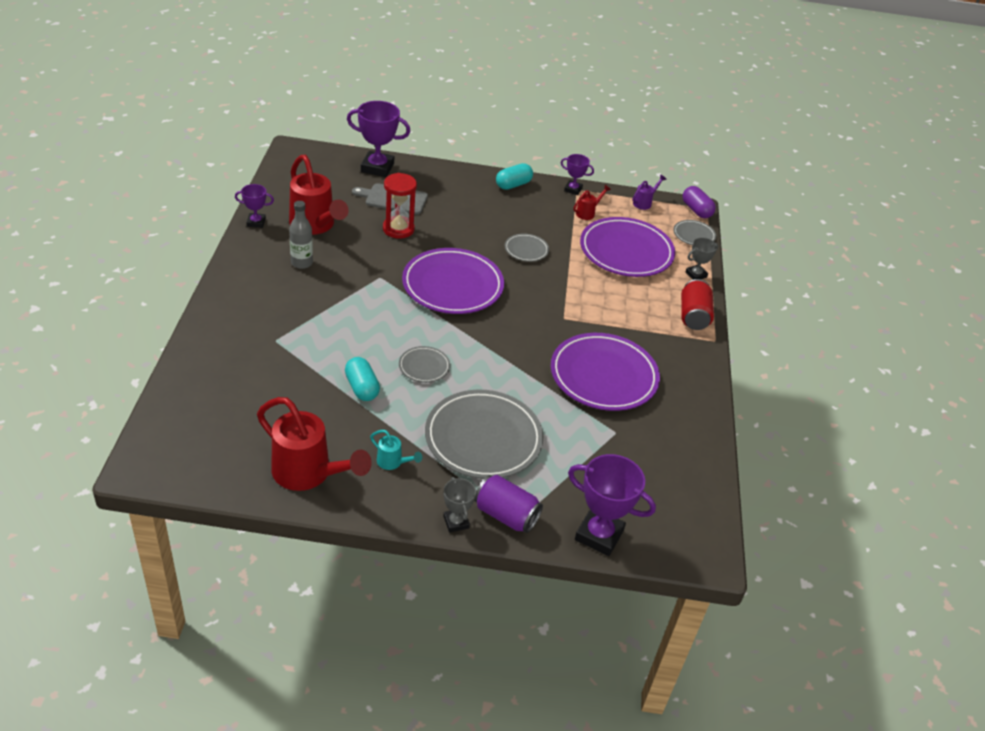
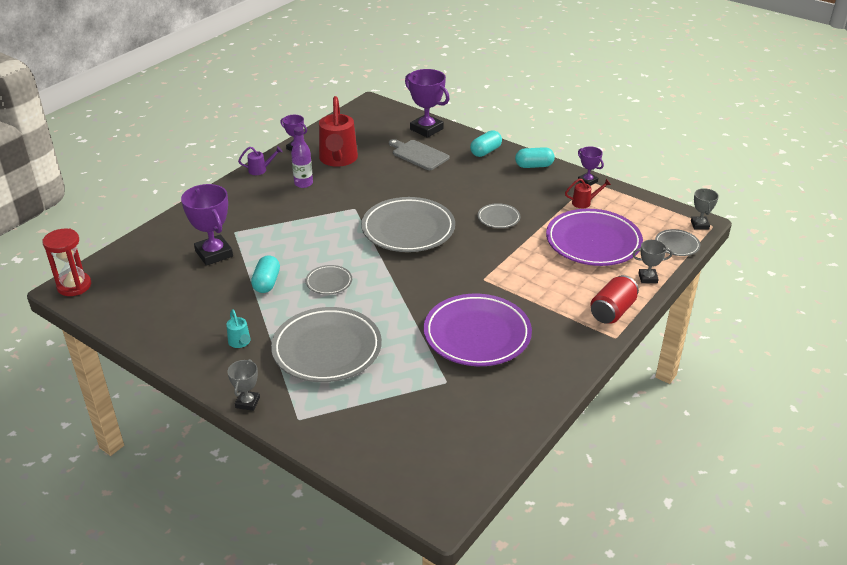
camera: 35 degrees right, 5 degrees down
red watering can [257,397,371,491] -> none
grey bottle [289,201,313,269] -> purple bottle [291,127,313,188]
red hourglass [383,173,417,239] -> red hourglass moved to [42,229,91,296]
purple plate [402,248,504,314] -> grey plate [361,197,455,252]
purple can [474,475,543,533] -> none
purple trophy [568,454,656,556] -> purple trophy moved to [181,184,233,266]
purple watering can [632,175,667,210] -> purple watering can moved to [238,146,283,175]
purple capsule [682,186,716,218] -> grey trophy [691,188,719,229]
none -> turquoise capsule [470,130,502,157]

